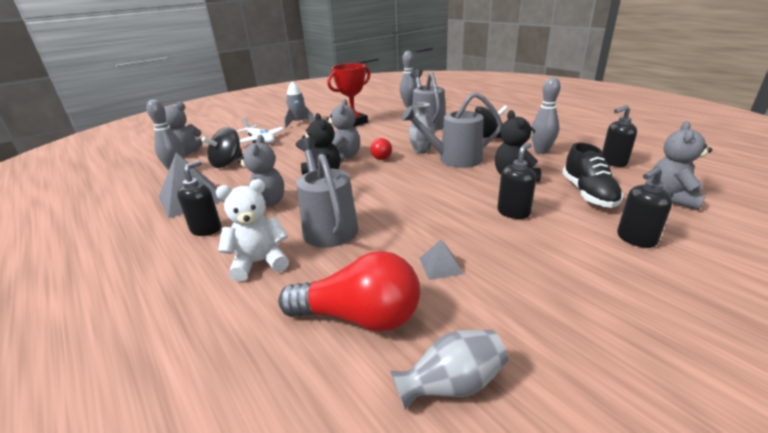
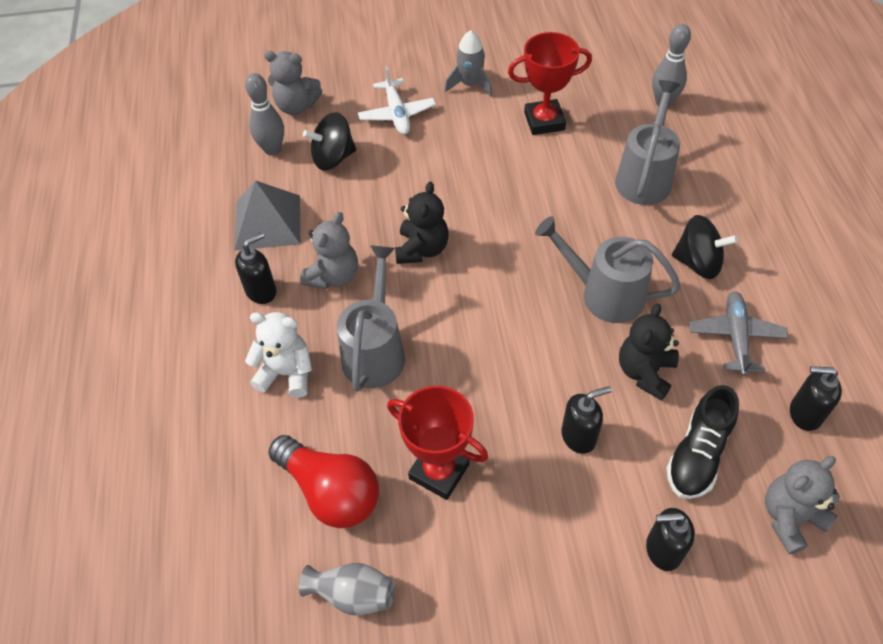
camera: 30 degrees right, 25 degrees up
grey teddy bear [326,99,360,161] -> none
red light bulb [370,138,392,160] -> none
grey vase [408,102,435,154] -> none
grey pyramid [419,239,463,280] -> red trophy [387,386,488,500]
grey bowling pin [532,77,561,154] -> grey plane [689,291,788,376]

